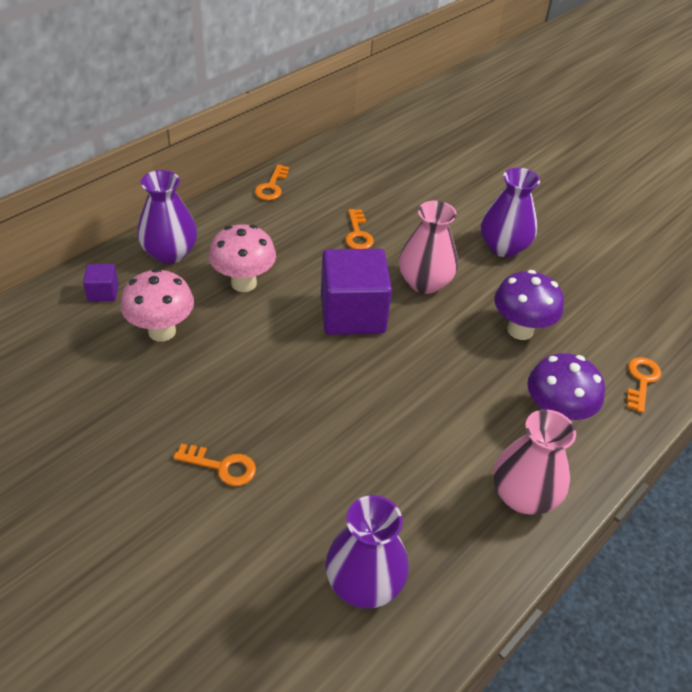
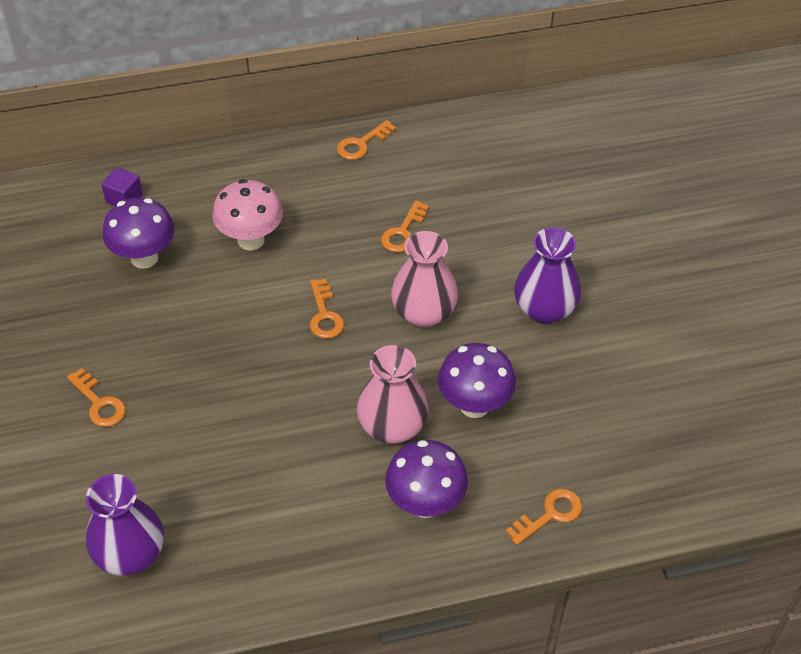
camera: 35 degrees right, 5 degrees up
pink mushroom [121,268,194,342] -> purple mushroom [103,197,175,269]
purple vase [137,170,197,264] -> none
purple cube [321,249,392,335] -> orange key [310,279,344,339]
pink vase [493,409,576,515] -> pink vase moved to [357,345,428,443]

